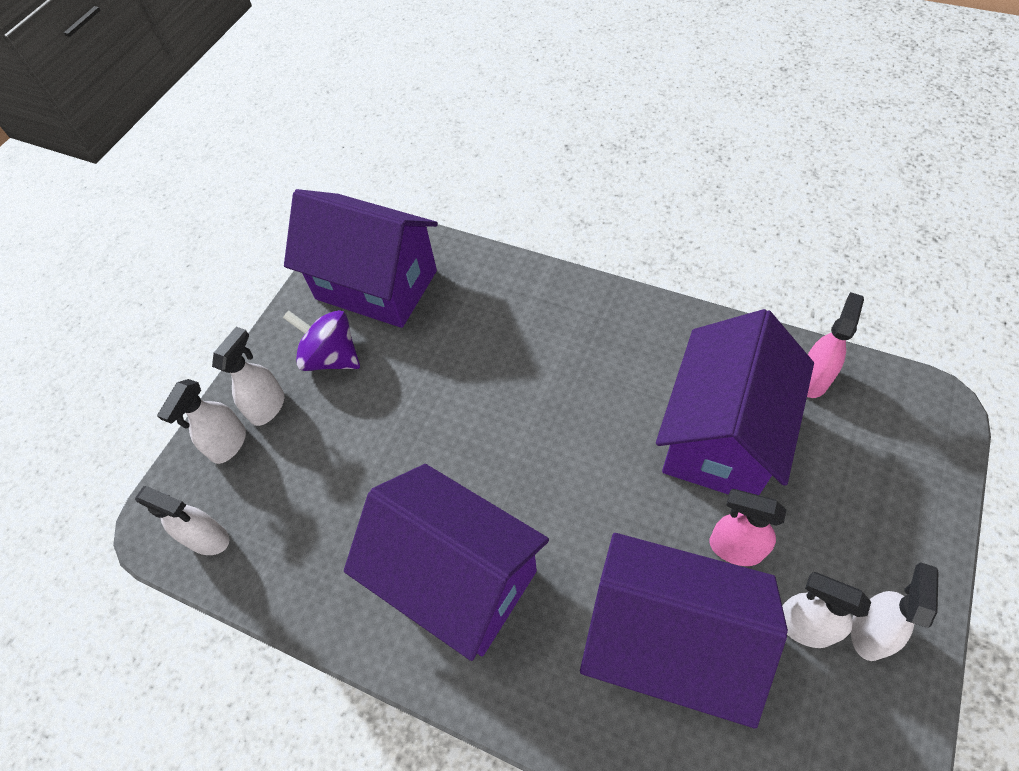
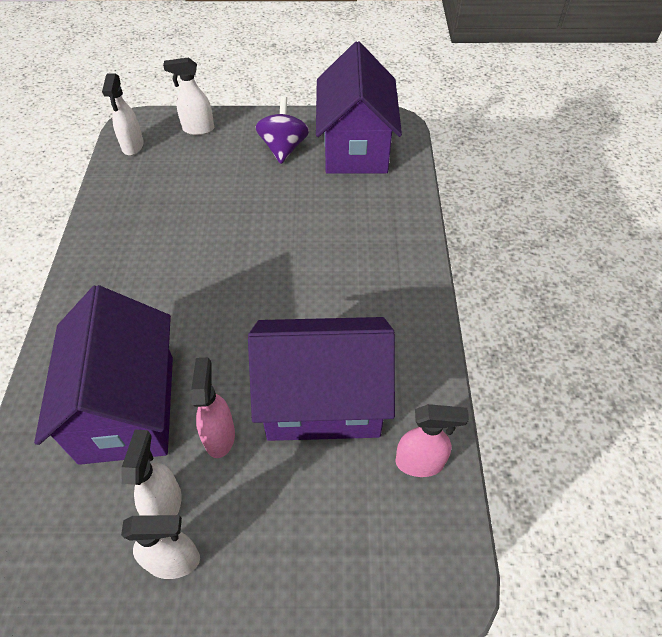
camera: 60 degrees right, 5 degrees down
white spray bottle [212,327,284,426] -> none
purple house [344,464,549,661] -> none

